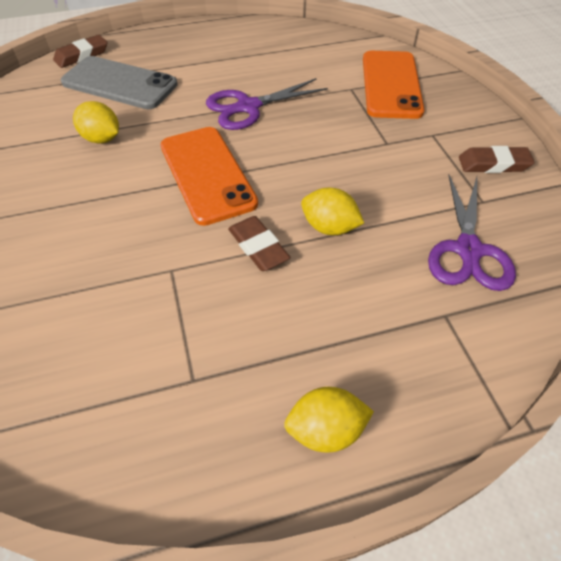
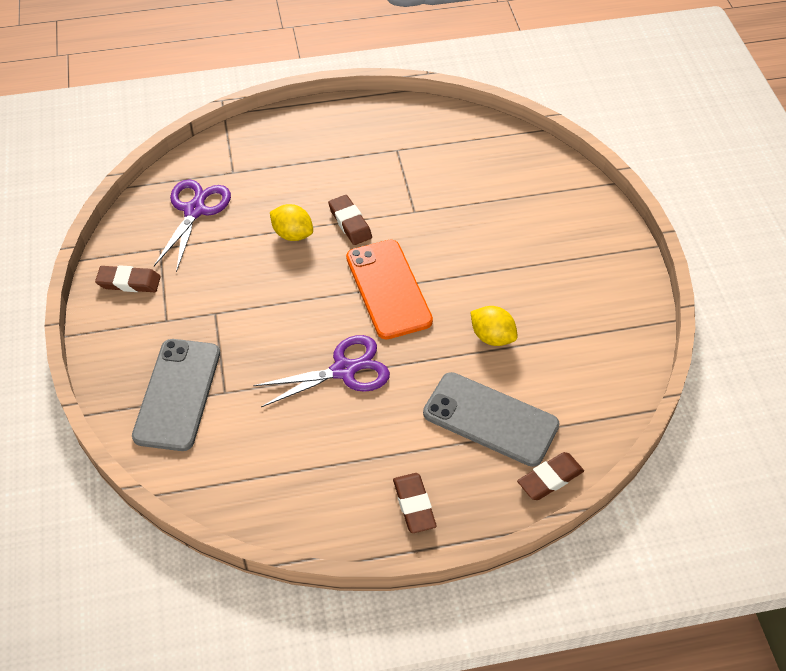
camera: 175 degrees left, 0 degrees up
yellow lemon [284,387,374,453] -> none
orange phone [363,51,424,119] -> grey phone [132,339,220,451]
none -> brown eraser [393,473,437,533]

